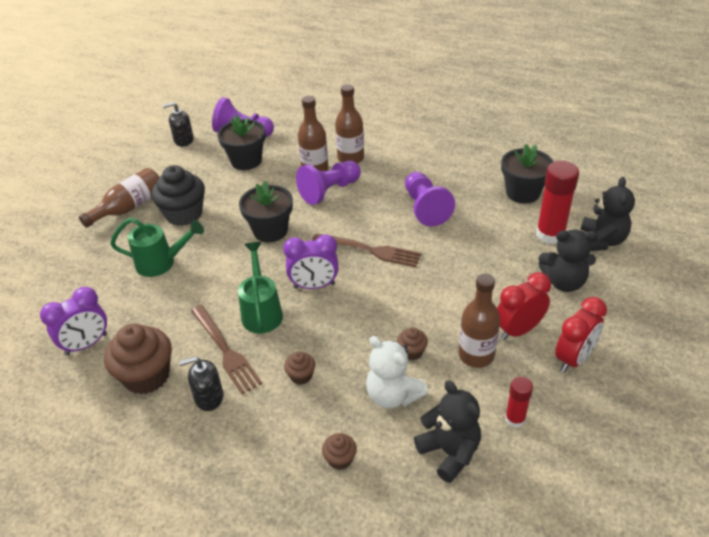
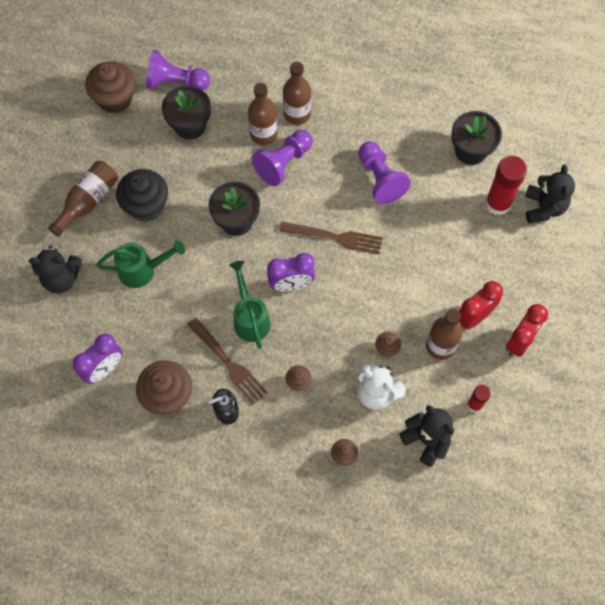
camera: 10 degrees left, 25 degrees up
black soap dispenser [162,102,194,147] -> brown cupcake [85,61,135,113]
black teddy bear [539,229,598,292] -> black teddy bear moved to [29,246,82,293]

